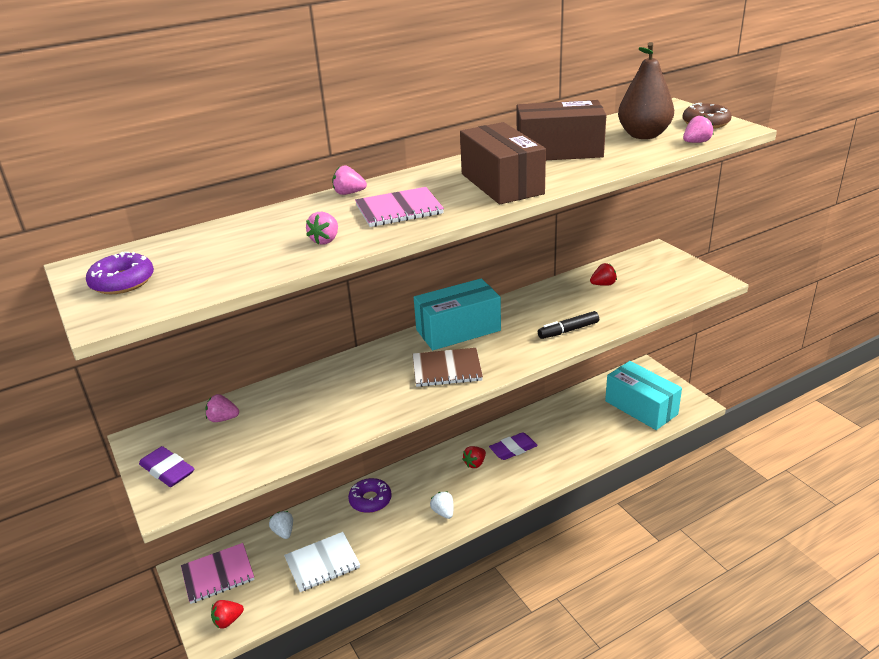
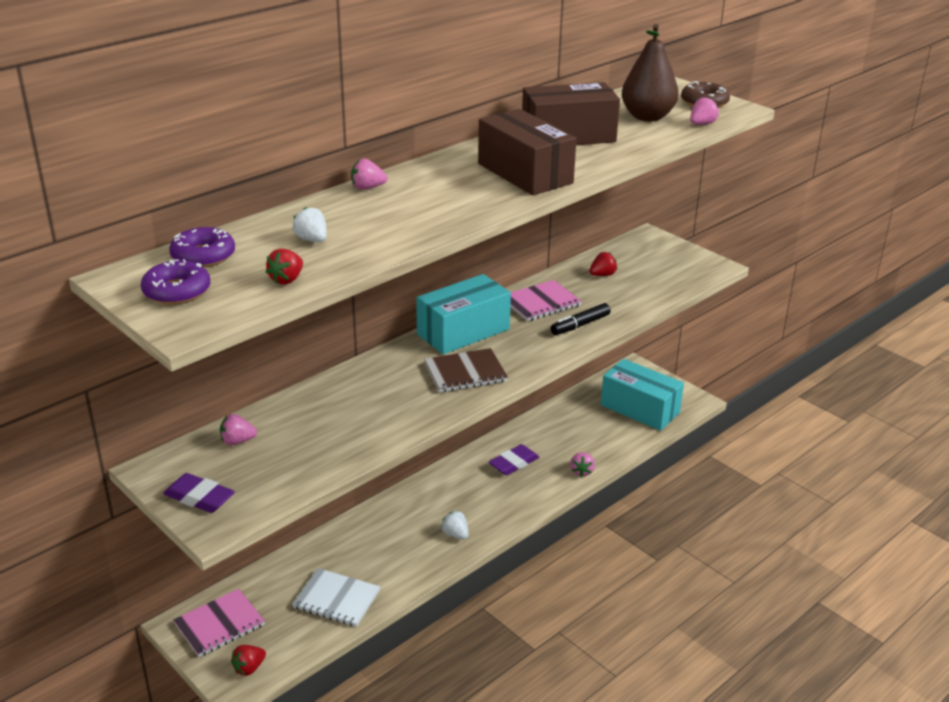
camera: 15 degrees left, 0 degrees up
white strawberry [269,511,293,539] -> white strawberry moved to [293,207,327,242]
white notebook [284,532,360,592] -> white notebook turned 60 degrees clockwise [292,568,380,627]
pink strawberry [306,212,338,245] -> pink strawberry moved to [570,452,595,477]
purple donut [348,478,392,513] -> purple donut moved to [169,227,235,268]
pink notebook [355,187,444,227] -> pink notebook moved to [510,280,582,321]
red strawberry [462,446,486,468] -> red strawberry moved to [266,248,303,285]

